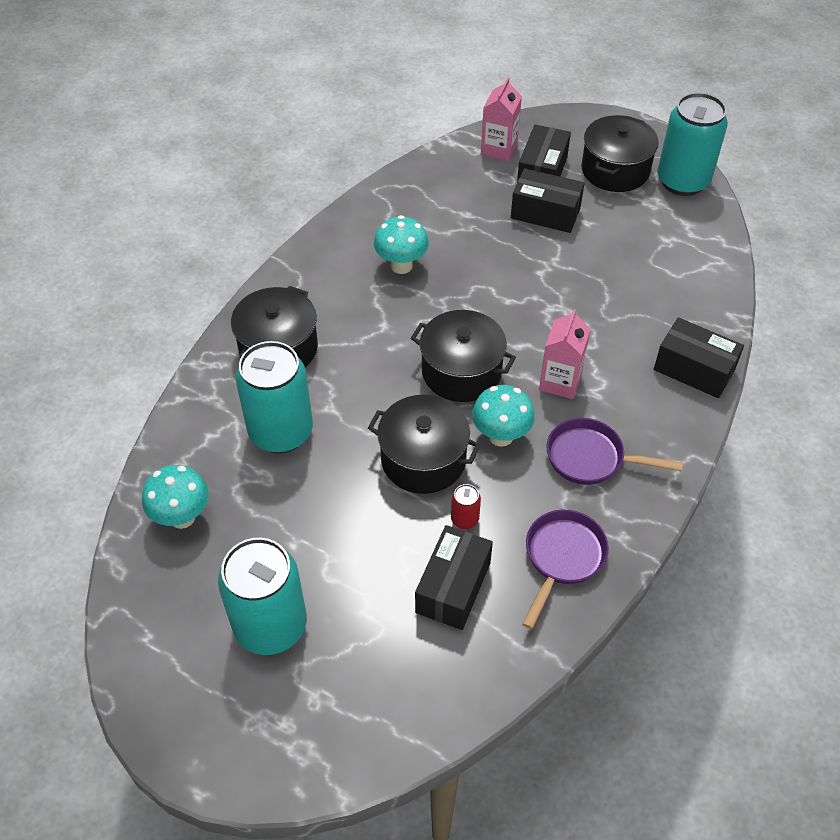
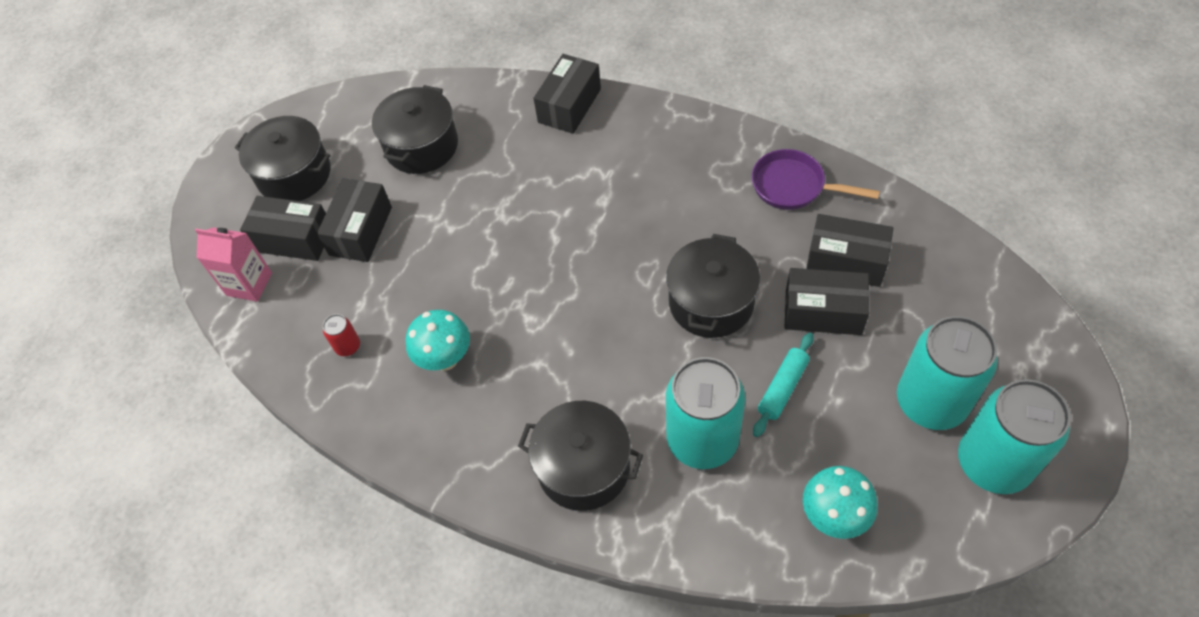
camera: 90 degrees left, 5 degrees up
black pot [411,310,516,402] -> black pot moved to [372,85,458,174]
red can [451,484,481,529] -> red can moved to [323,314,360,356]
turquoise mushroom [472,385,535,447] -> none
pink carton [539,309,591,399] -> none
purple pan [546,418,683,485] -> none
turquoise can [657,92,728,196] -> turquoise can moved to [958,379,1071,494]
none -> turquoise rolling pin [753,333,814,437]
none -> black box [785,268,869,335]

